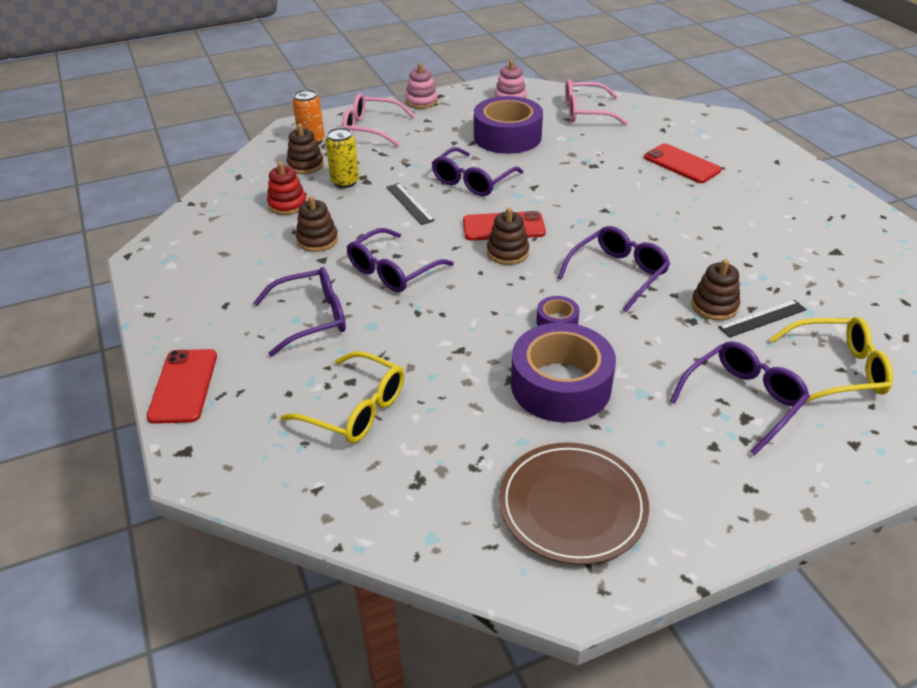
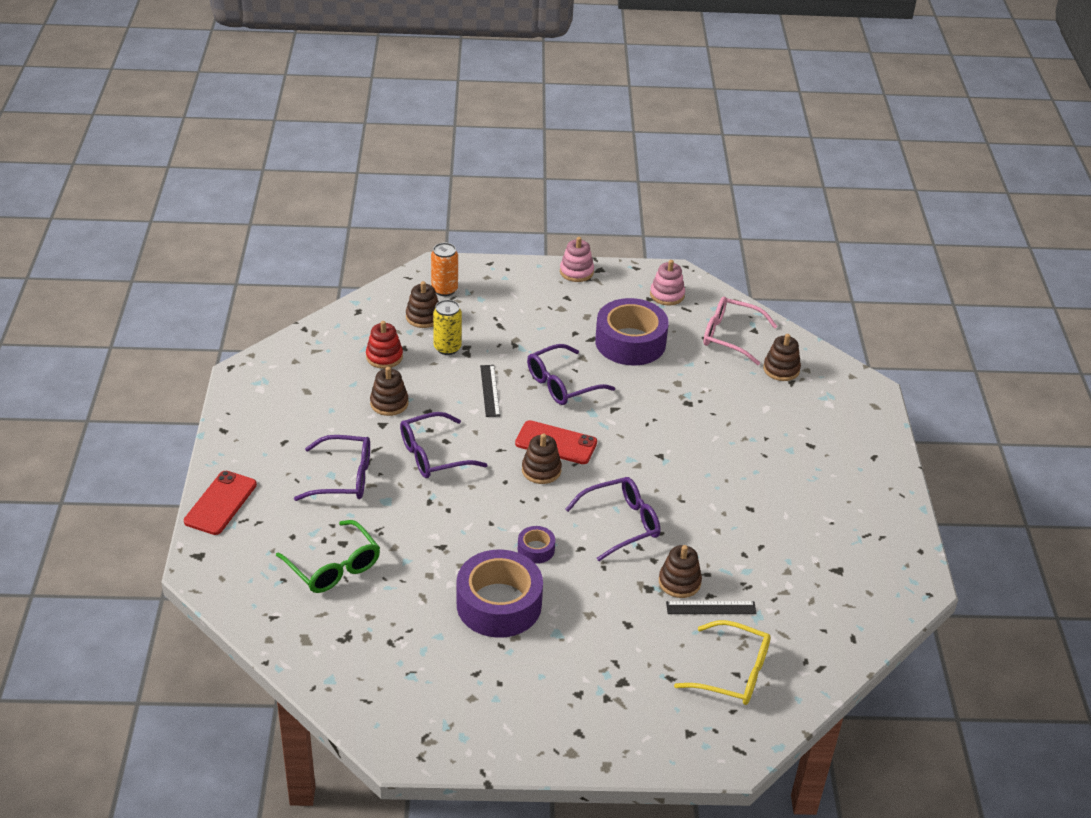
camera: 20 degrees right, 0 degrees up
yellow glasses [281,351,405,443] -> green glasses [276,520,380,593]
pink glasses [342,93,415,146] -> none
brown plate [499,442,649,565] -> none
red phone [644,143,722,183] -> none
purple glasses [670,341,810,456] -> none
none -> brown stacking toy [763,334,801,381]

